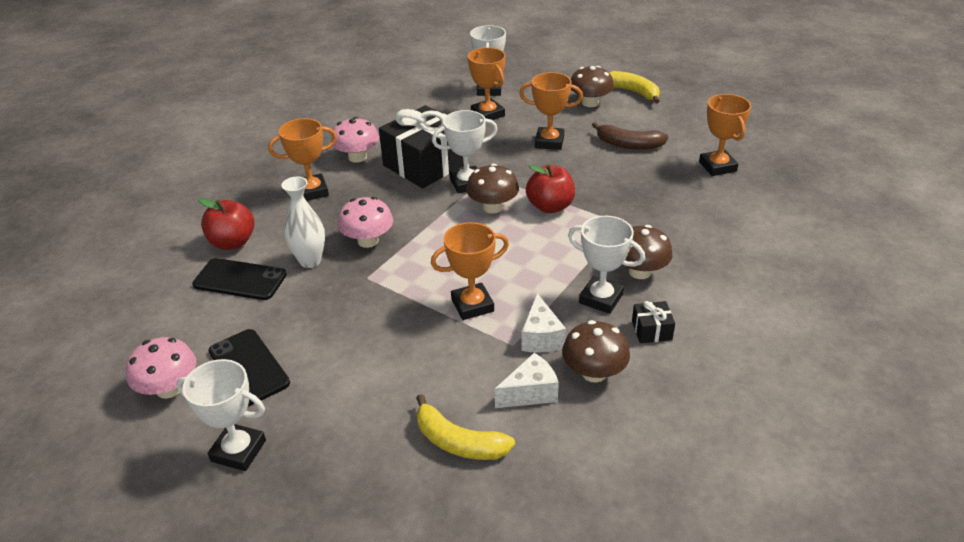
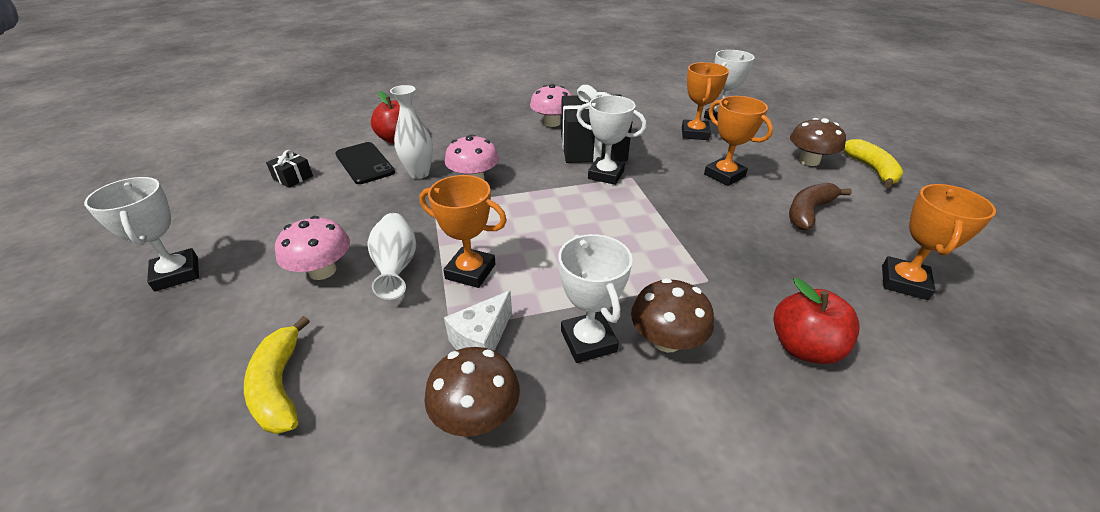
camera: 40 degrees right, 0 degrees up
pink mushroom [126,337,196,399] -> pink mushroom moved to [275,216,350,280]
black phone [208,329,290,406] -> none
orange trophy [268,118,337,201] -> none
brown mushroom [466,164,519,213] -> none
white cheese [495,353,559,408] -> none
red apple [526,164,575,213] -> red apple moved to [773,278,859,364]
brown banana [592,122,668,150] -> brown banana turned 75 degrees clockwise [789,182,852,230]
black gift [632,301,675,343] -> black gift moved to [266,150,313,188]
none -> white vase [368,213,416,300]

